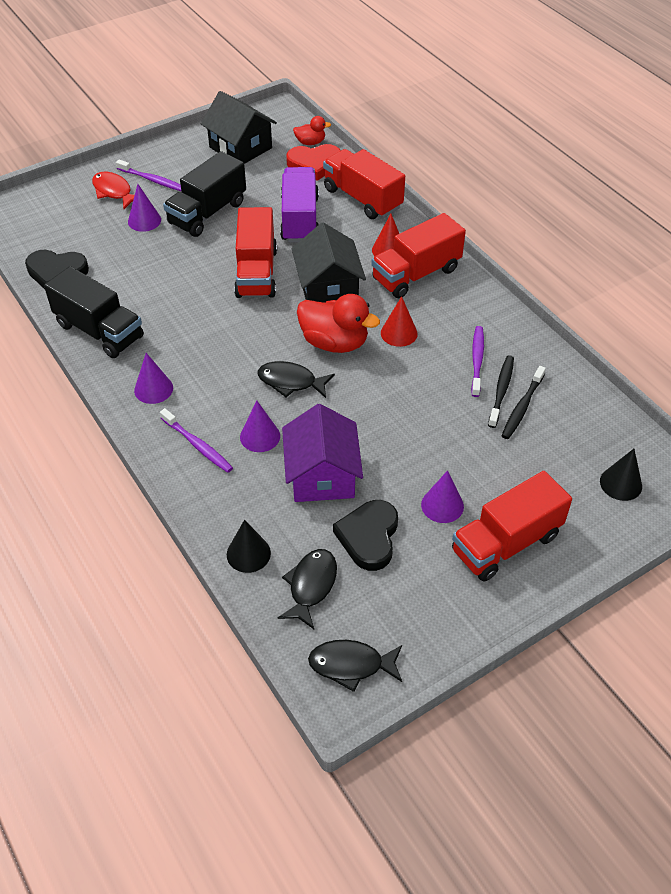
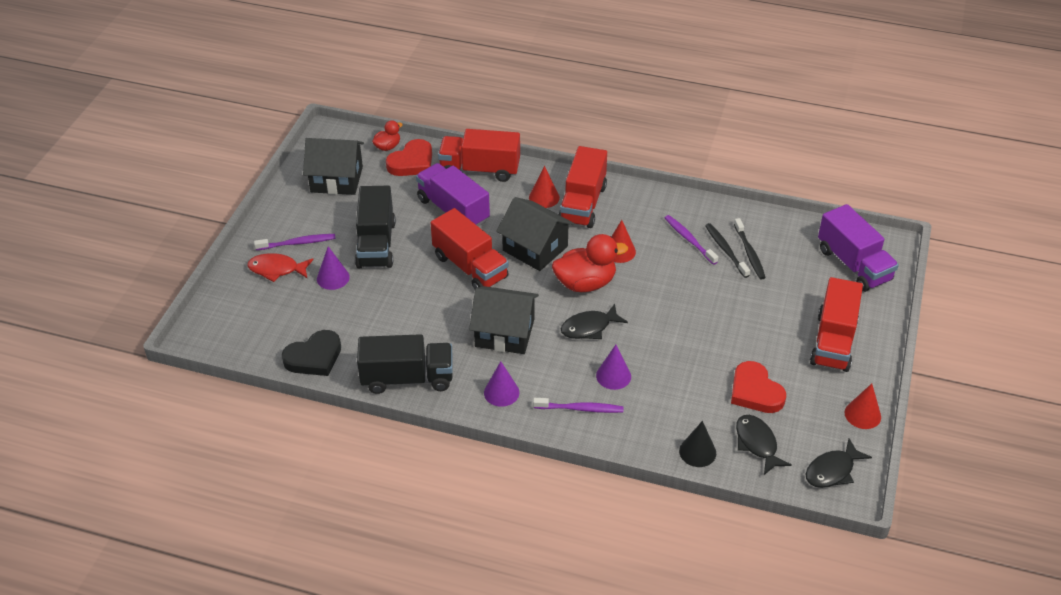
camera: 40 degrees left, 5 degrees down
purple house [282,404,363,502] -> none
black heart [333,500,398,571] -> red heart [731,361,786,413]
purple cone [421,470,464,523] -> none
black cone [600,449,642,501] -> purple truck [818,204,899,292]
none -> black house [469,286,539,354]
none -> red cone [845,384,881,429]

